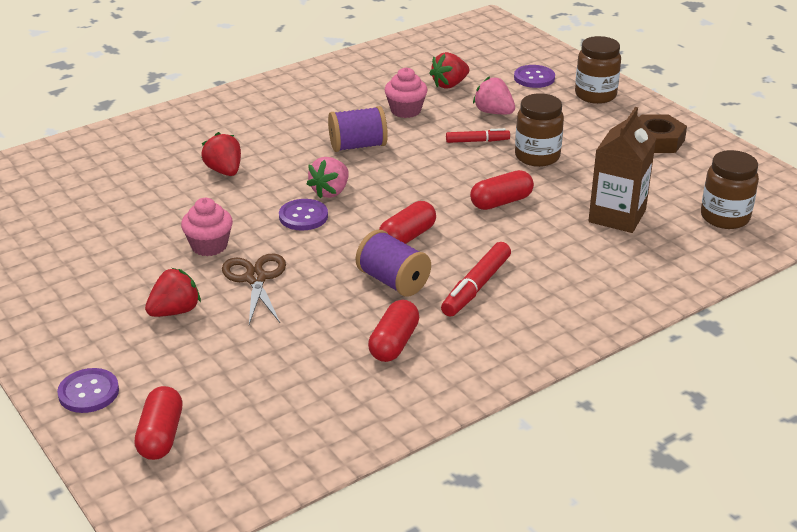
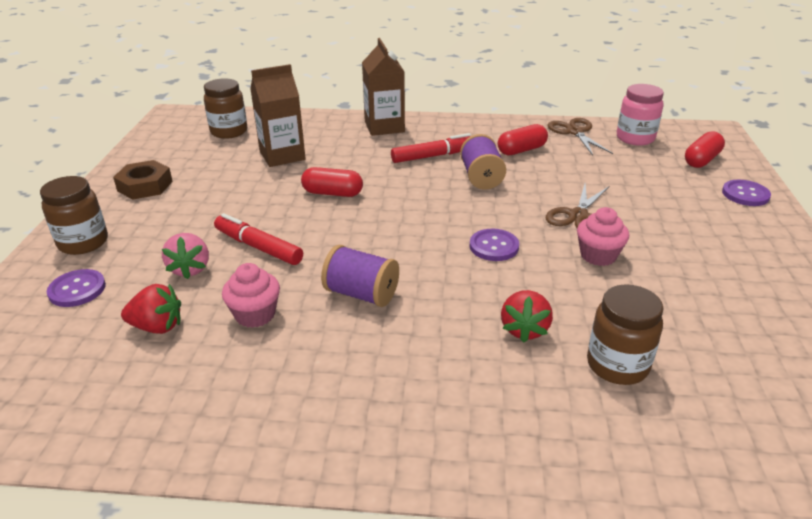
camera: 140 degrees left, 0 degrees up
red strawberry [145,268,201,317] -> none
pink strawberry [307,157,348,198] -> none
red capsule [379,201,436,244] -> none
red marker [446,128,510,143] -> red marker [214,213,303,265], size x1.57
brown jar [515,93,564,167] -> brown jar moved to [587,284,664,385]
none -> brown carton [362,38,405,136]
none -> brown scissors [547,118,613,156]
none -> pink jar [617,84,664,146]

